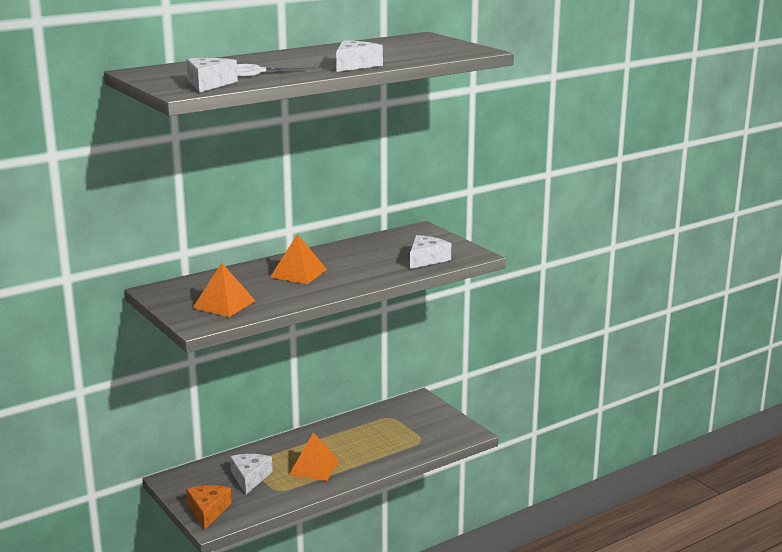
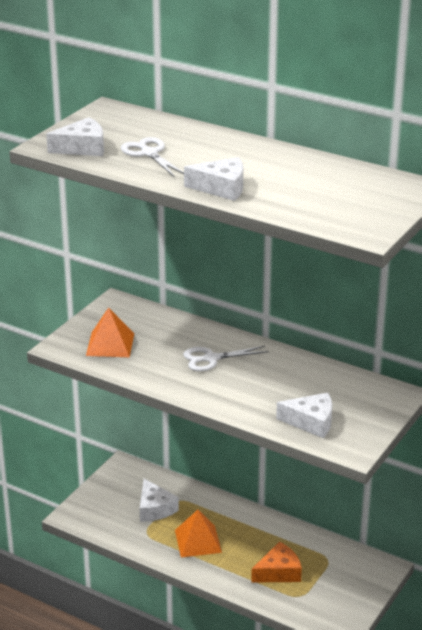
camera: 65 degrees right, 10 degrees up
orange cheese [186,485,232,529] -> orange cheese moved to [251,541,302,583]
white cheese [230,454,273,494] -> white cheese turned 90 degrees clockwise [140,479,179,522]
orange pyramid [270,234,327,284] -> white scissors [183,346,269,371]

